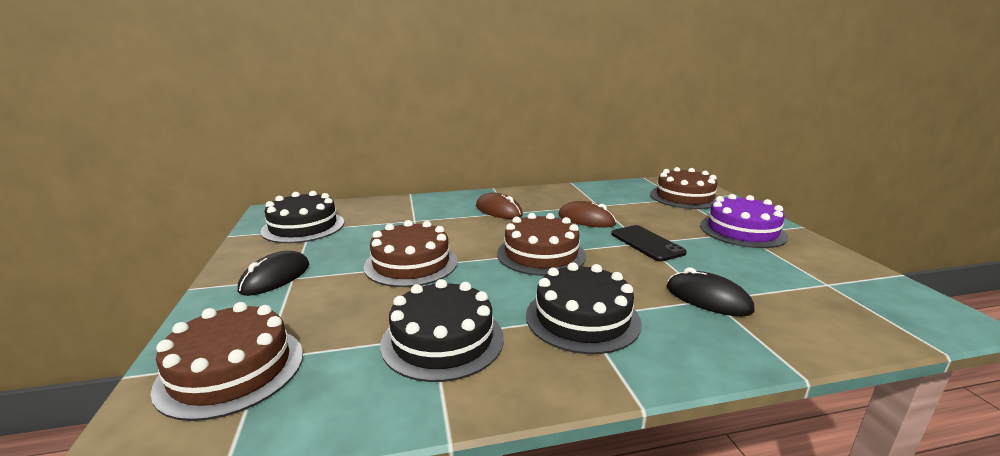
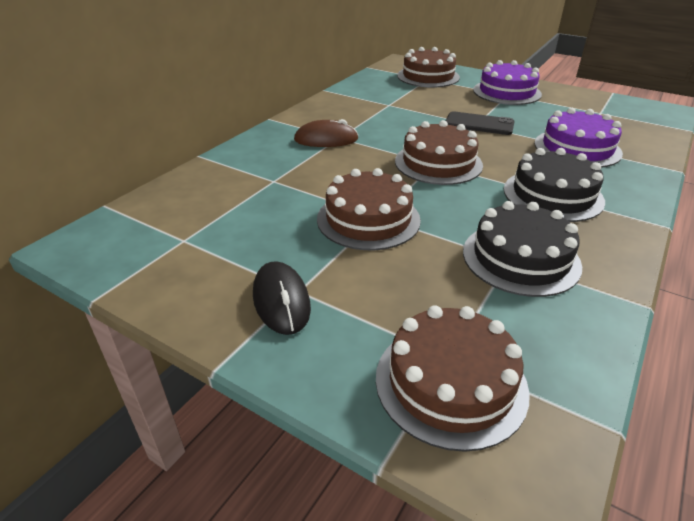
camera: 45 degrees left, 15 degrees up
black cake [261,191,344,243] -> none
brown mouse [558,201,616,228] -> none
black mouse [667,267,754,316] -> purple cake [534,108,623,168]

